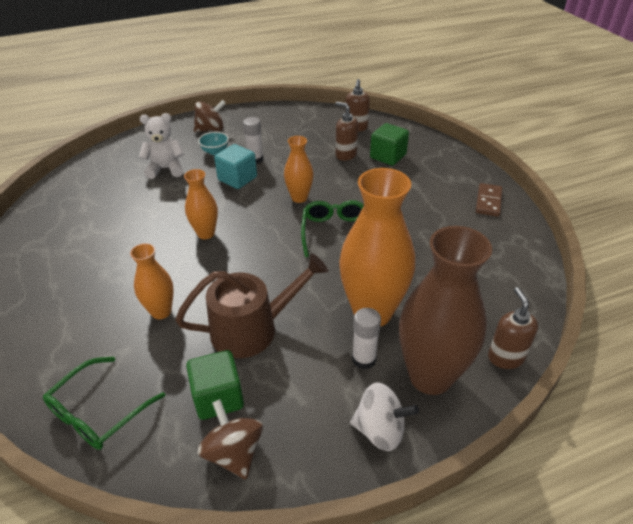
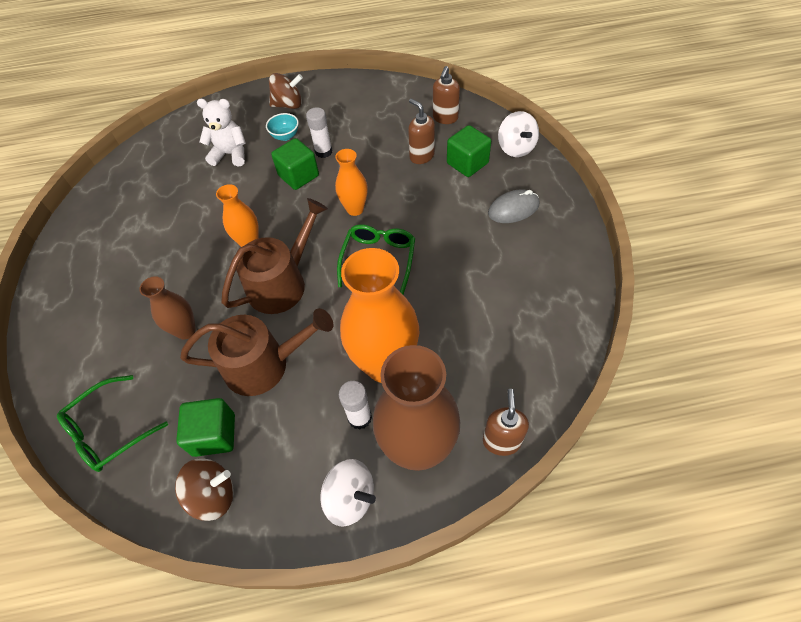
camera: 15 degrees right, 15 degrees up
orange vase [130,243,174,319] -> brown vase [139,276,196,339]
brown spinning top [197,399,263,479] -> brown spinning top turned 90 degrees clockwise [175,458,234,521]
turquoise cube [214,144,257,189] -> green cube [271,138,319,190]
brown domino [476,183,502,217] -> none
none -> brown watering can [221,198,328,314]
none -> grey mouse [488,189,539,223]
none -> white spinning top [498,111,539,157]

